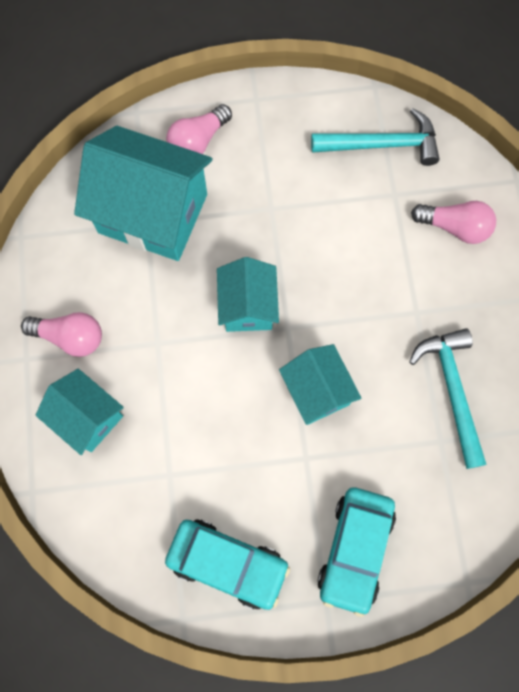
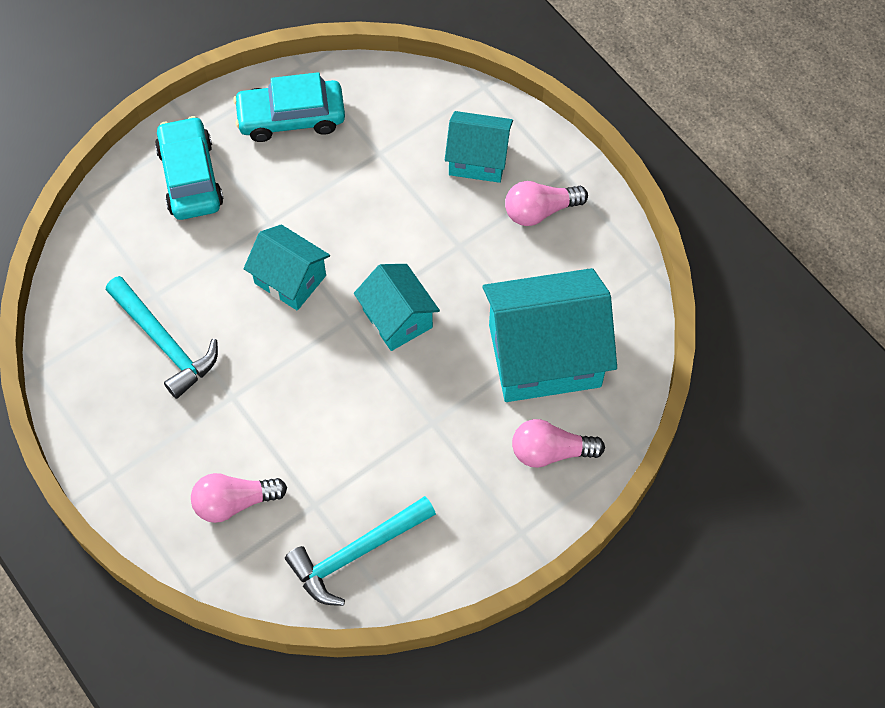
camera: 150 degrees right, 10 degrees down
pink light bulb [166,104,232,154] -> pink light bulb turned 105 degrees counterclockwise [512,419,605,468]

